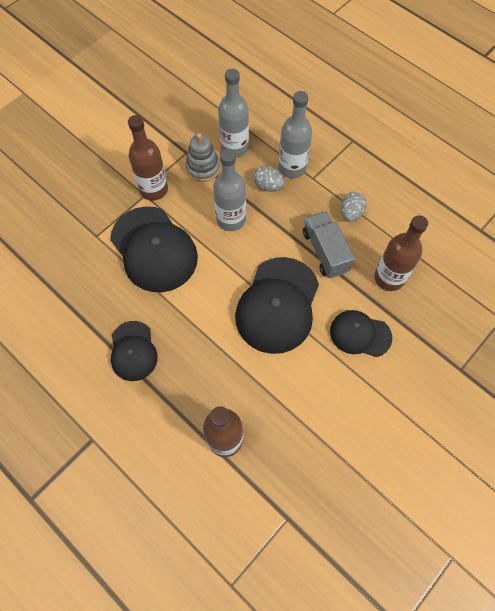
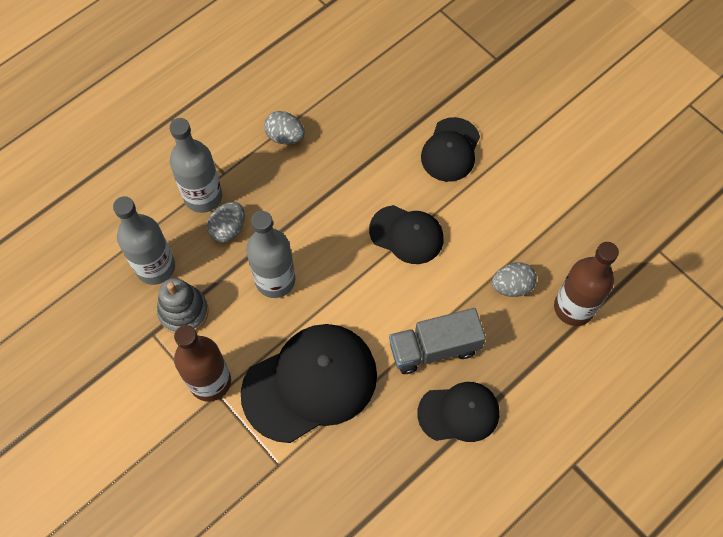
camera: 85 degrees left, 0 degrees up
black cap [235,257,319,354] -> black cap [369,205,444,264], size x0.58
grey truck [303,211,355,278] -> grey truck moved to [389,308,486,374]
brown bottle [374,215,428,291] -> none
none -> grey egg [491,262,537,297]

